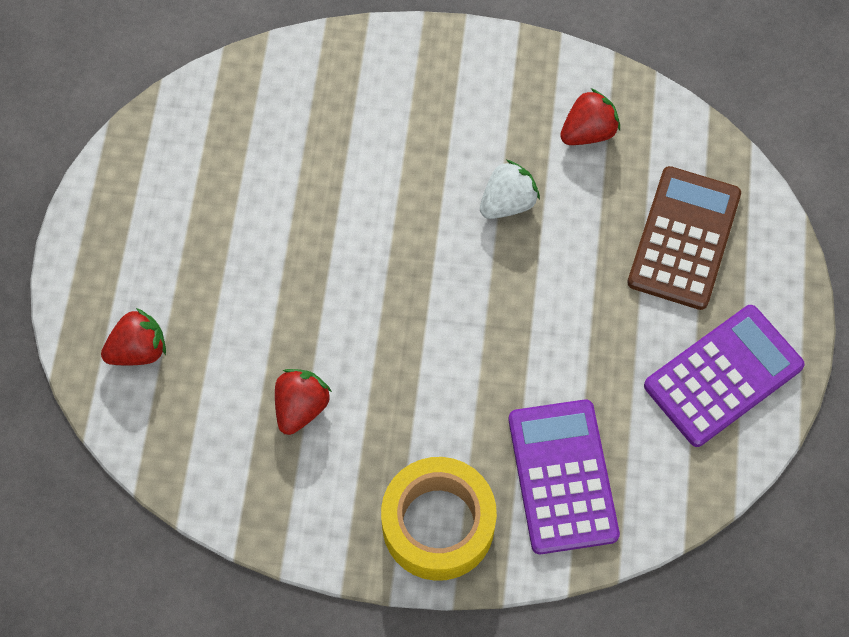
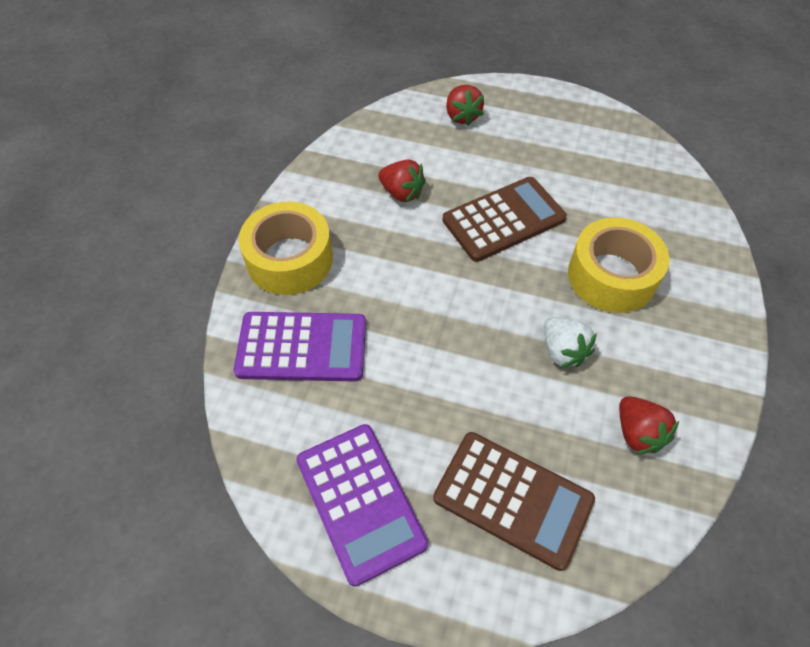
camera: 100 degrees right, 10 degrees down
none -> brown calculator [442,177,567,262]
none -> yellow tape [568,218,669,313]

